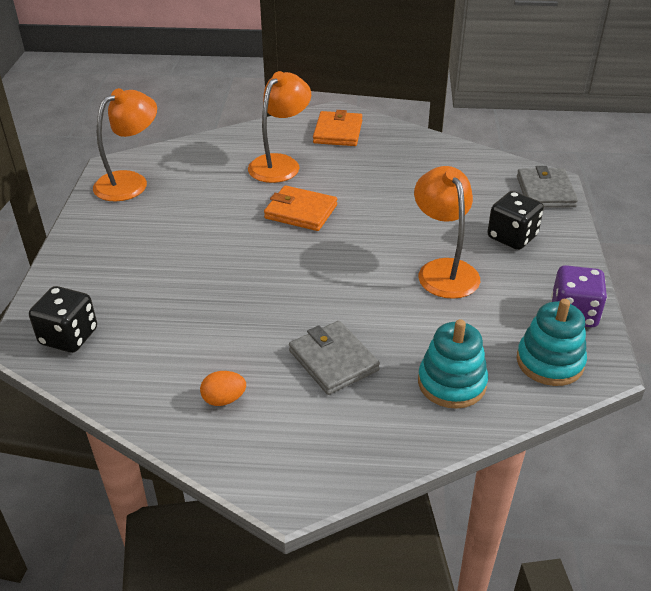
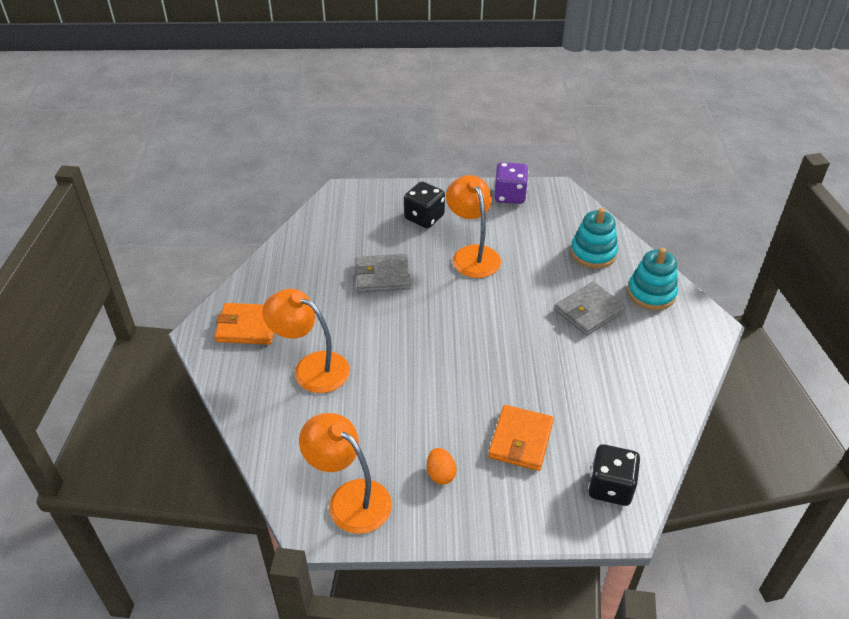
camera: 95 degrees left, 5 degrees up
orange egg [200,371,246,406] -> orange egg moved to [427,448,456,485]
orange wallet [264,185,337,231] -> orange wallet moved to [488,405,554,471]
orange lamp [414,166,480,299] -> orange lamp turned 90 degrees clockwise [446,175,501,278]
grey wallet [517,166,578,208] -> grey wallet moved to [354,254,411,292]
turquoise stacking toy [517,299,587,386] -> turquoise stacking toy moved to [627,248,678,310]

